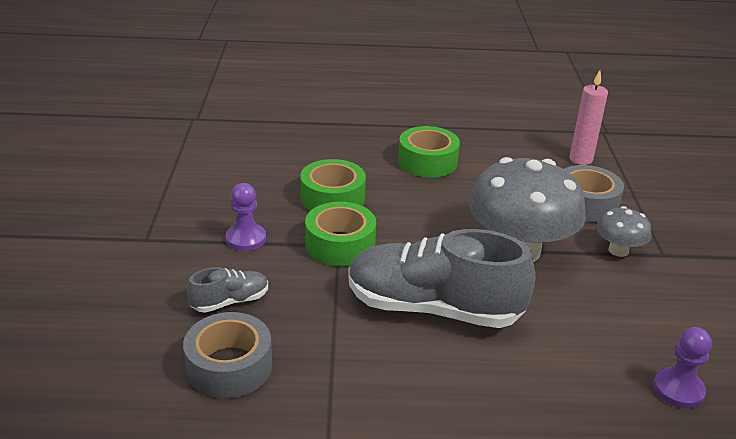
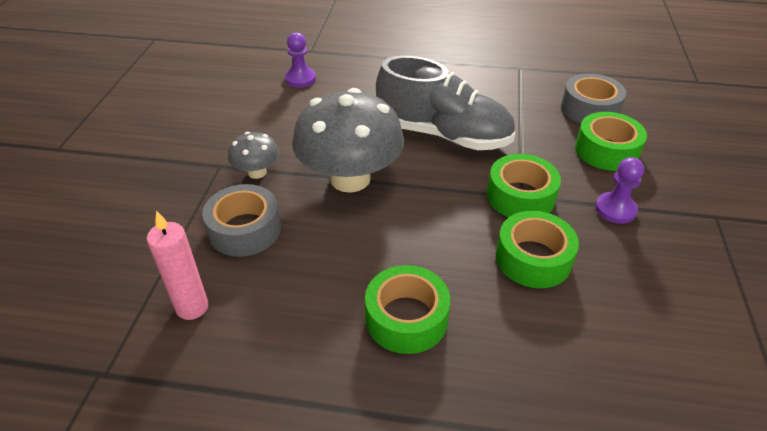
camera: 170 degrees left, 10 degrees up
grey shoe [187,267,268,313] -> green tape [575,112,647,171]

